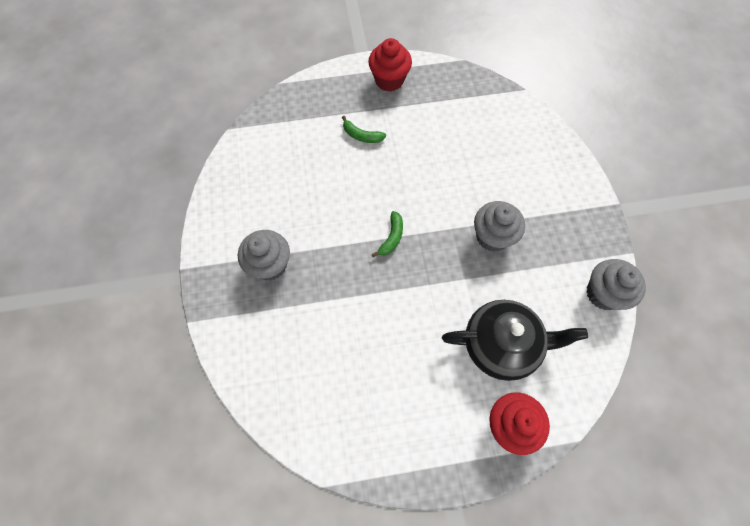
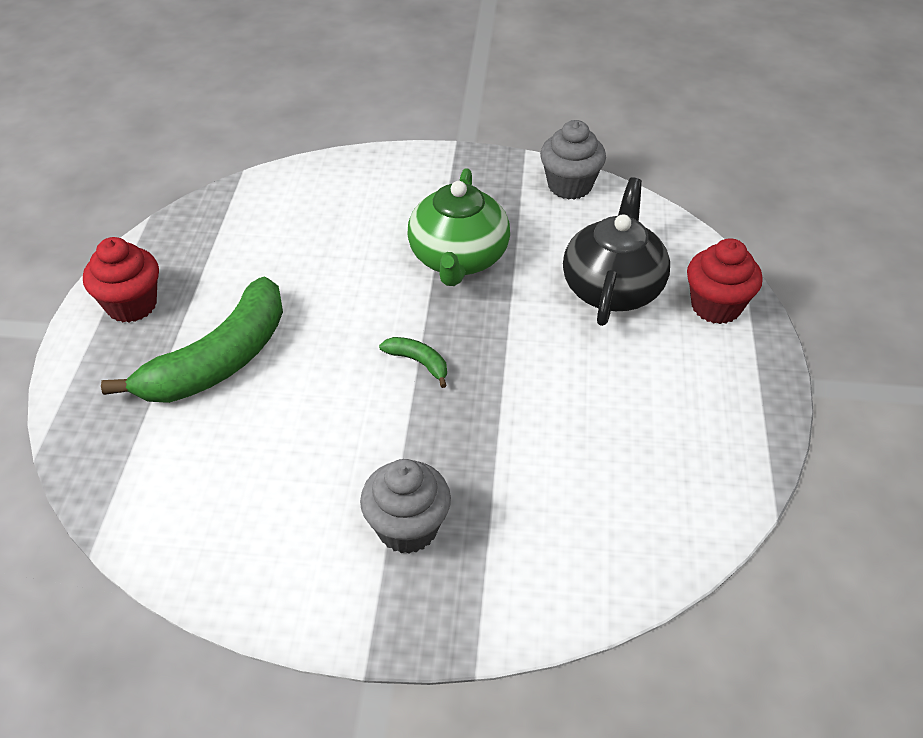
camera: 75 degrees left, 20 degrees down
green banana [342,116,386,143] -> green banana [101,277,283,403], size x2.41
grey cupcake [474,201,525,252] -> green teapot [407,168,510,286]

